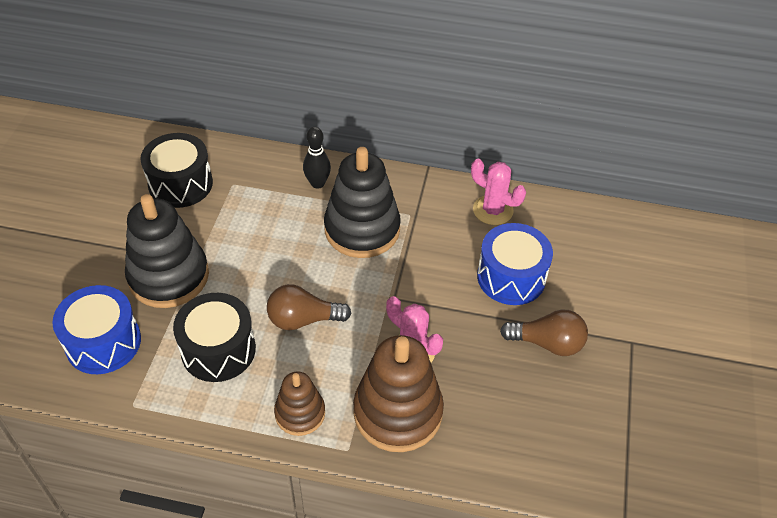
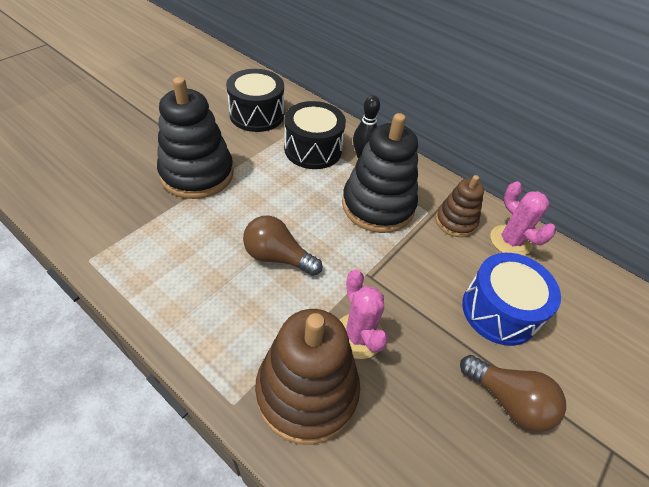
camera: 25 degrees right, 0 degrees up
blue drum [52,285,141,374] -> none
black drum [173,293,256,382] -> black drum moved to [284,101,346,169]
brown stacking toy [274,372,325,436] -> brown stacking toy moved to [435,175,484,237]

